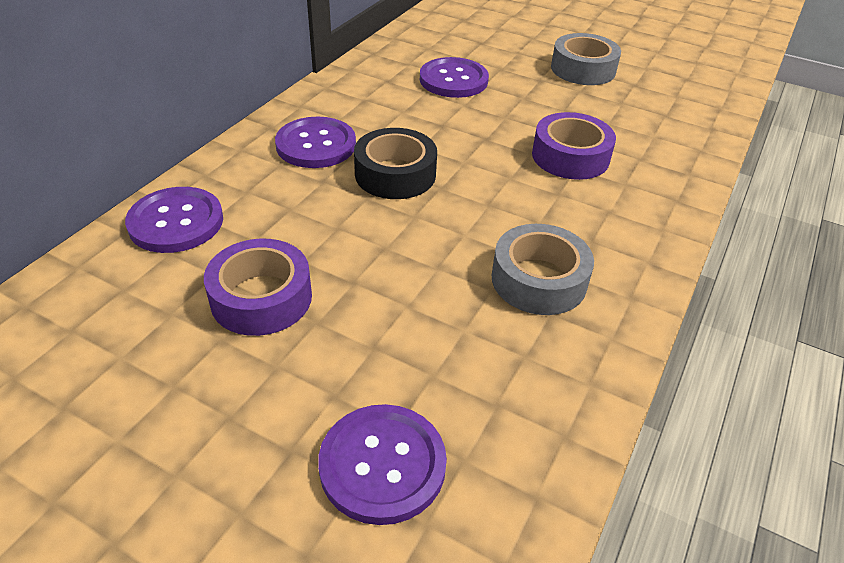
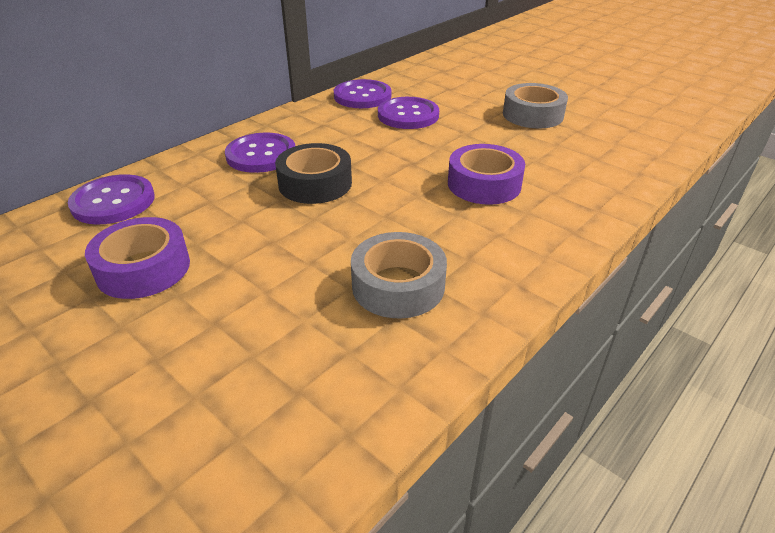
camera: 15 degrees right, 5 degrees down
purple button [318,404,447,525] -> purple button moved to [334,79,392,108]

